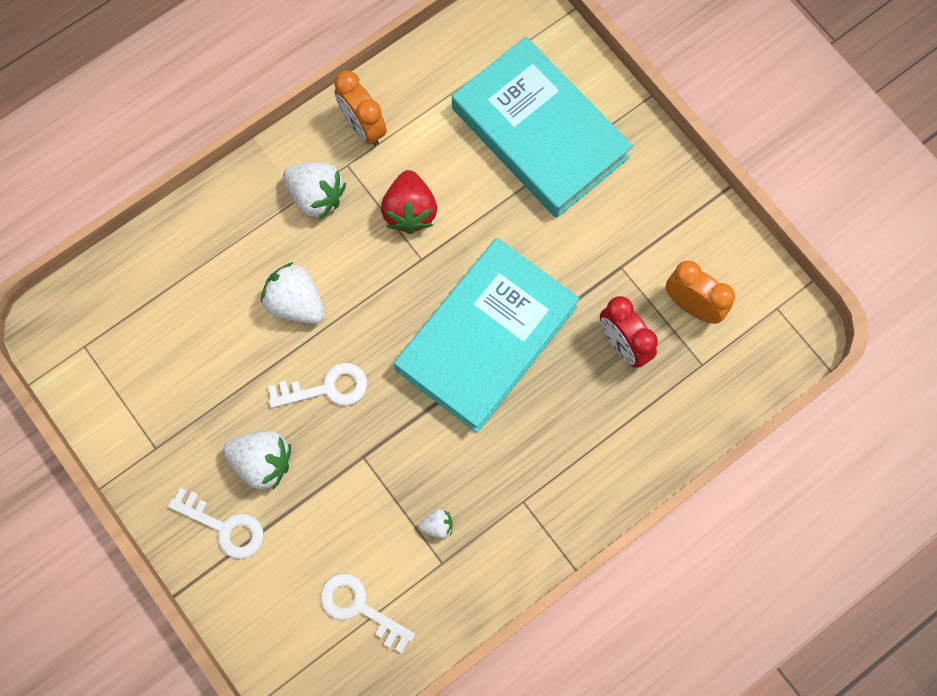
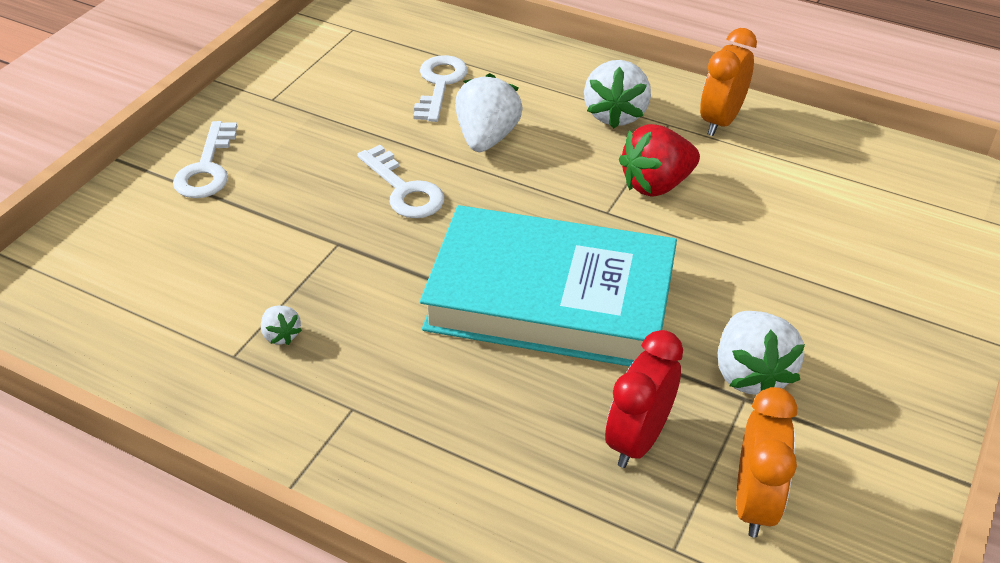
camera: 65 degrees right, 30 degrees down
white strawberry [223,431,291,490] -> white strawberry moved to [718,311,805,395]
white key [320,573,415,653] -> white key moved to [413,55,468,122]
turquoise book [452,37,633,218] -> none

